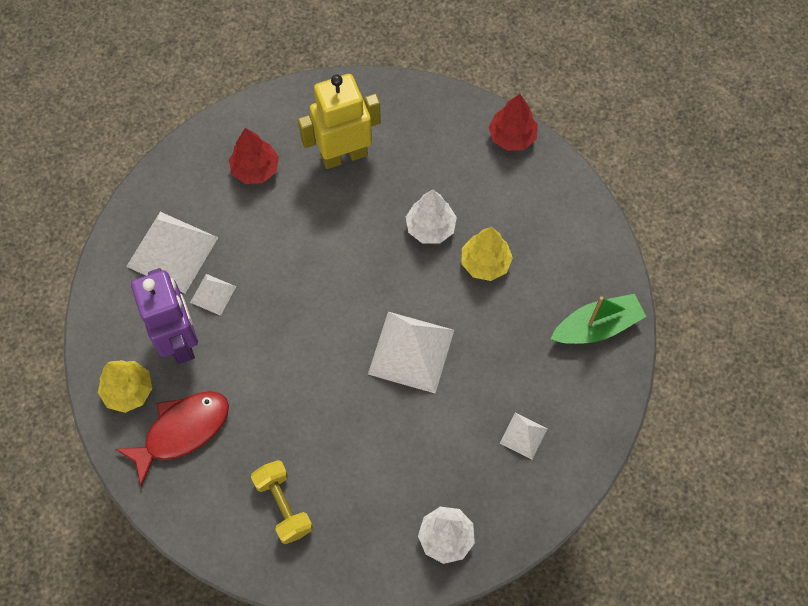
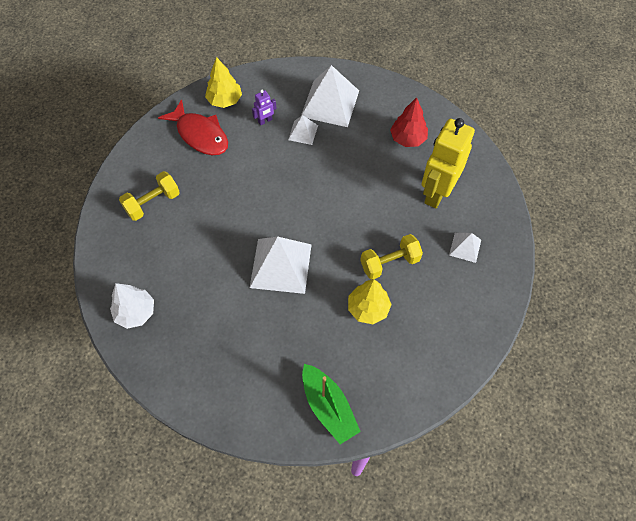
camera: 80 degrees right, 5 degrees down
purple robot [131,268,198,364] -> purple robot [252,90,277,125], size x0.42
yellow robot [298,74,381,169] -> yellow robot turned 120 degrees counterclockwise [421,118,475,208]
white tree [406,189,457,244] -> yellow dumbbell [360,234,423,279]
red tree [489,94,538,151] -> none
white pyramid [500,413,547,460] -> white pyramid moved to [449,233,481,263]

